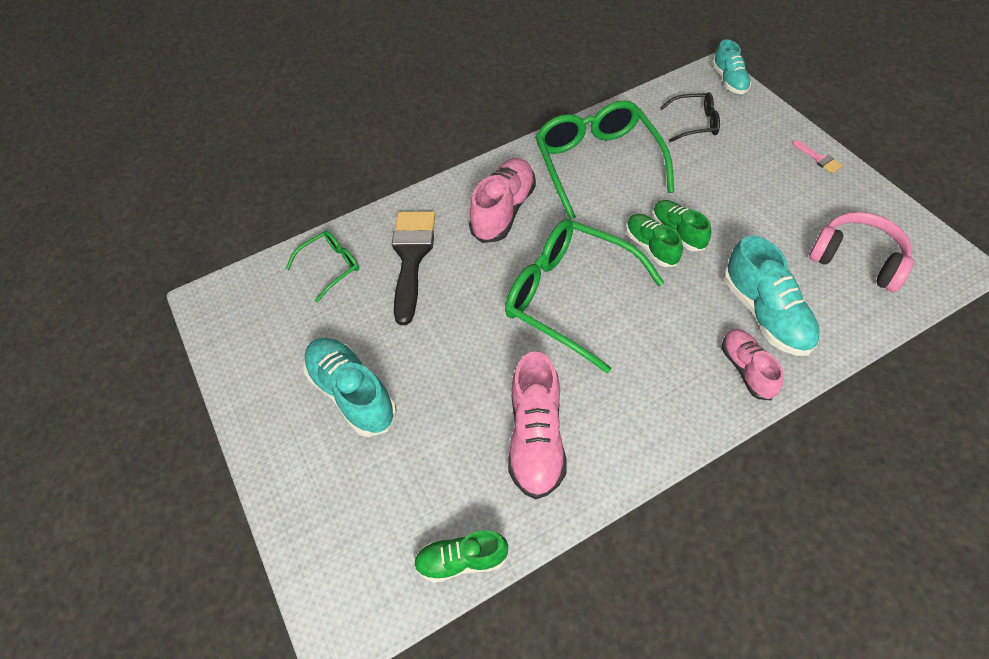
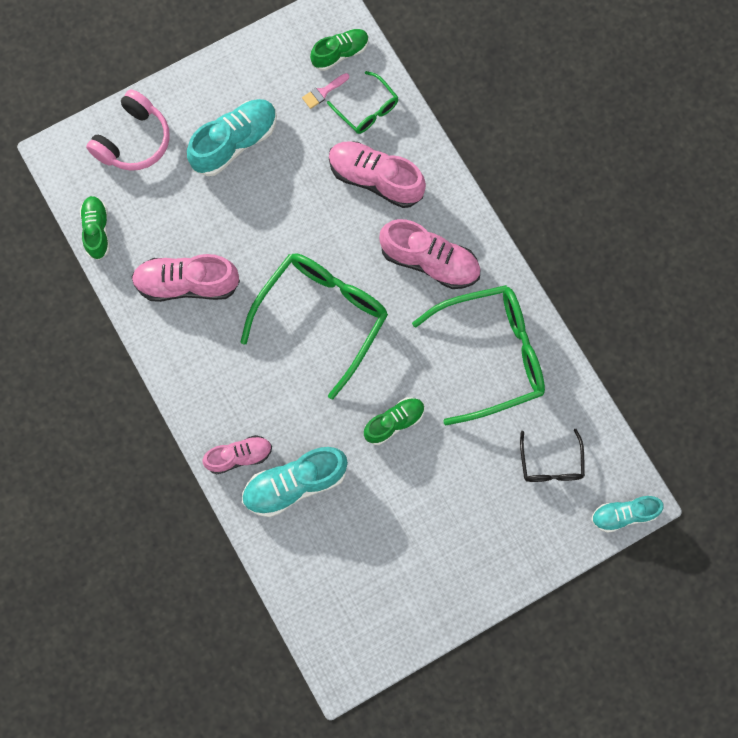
camera: 85 degrees right, 20 degrees up
black brush [392,211,435,325] -> pink shoe [329,141,426,208]
green shoe [626,214,683,267] -> green shoe moved to [310,29,369,71]
pink brush [792,140,843,173] -> pink brush moved to [302,73,349,109]
pink headphones [809,212,914,292] -> pink headphones moved to [86,89,170,171]

